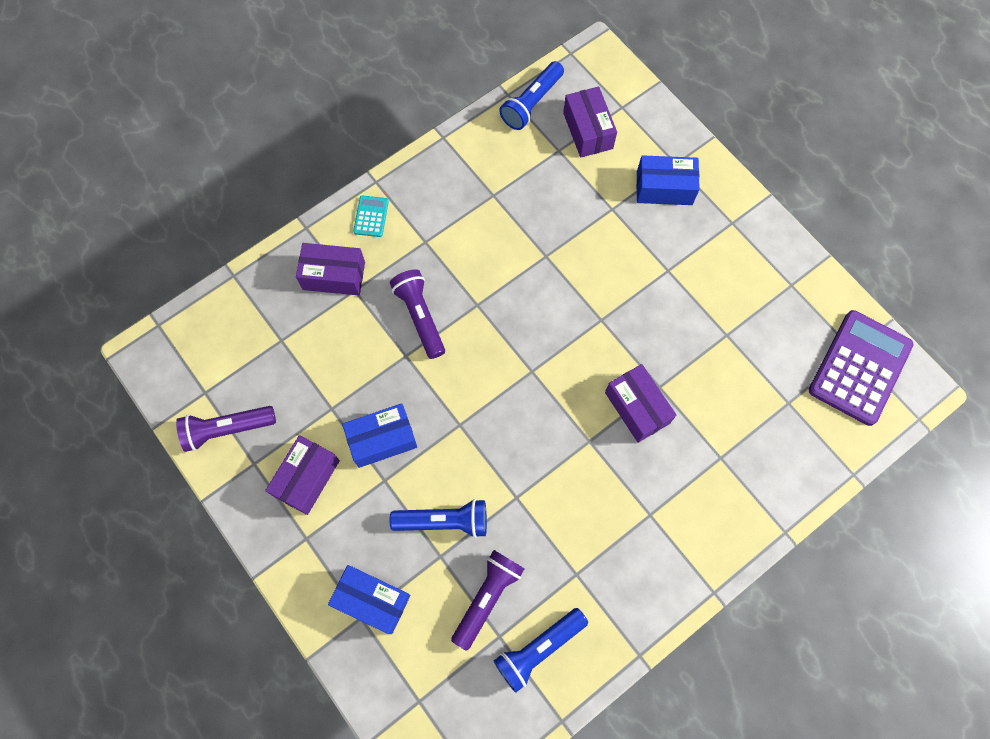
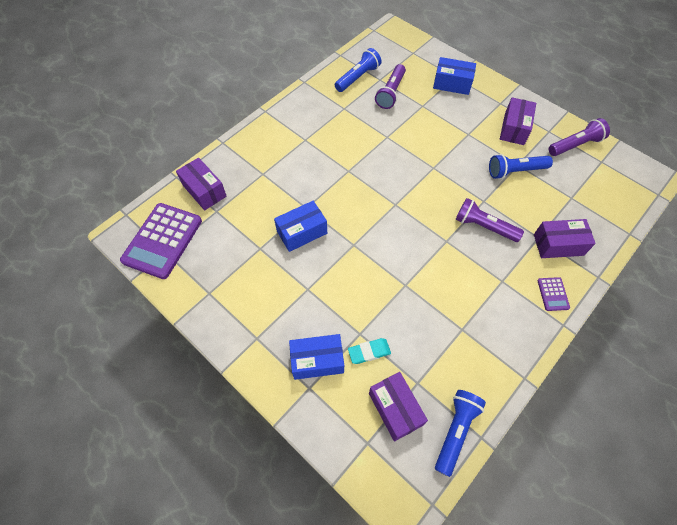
camera: 170 degrees right, 10 degrees down
blue box [342,403,417,468] -> blue box moved to [274,201,327,252]
turquoise calculator [353,195,389,237] -> purple calculator [537,277,570,311]
purple flashlight [390,269,445,359] -> purple flashlight turned 150 degrees clockwise [455,198,524,242]
blue flashlight [390,499,487,538] -> blue flashlight moved to [489,154,553,179]
purple box [605,364,677,443] -> purple box moved to [176,158,227,210]
none -> turquoise eraser [348,338,391,364]

